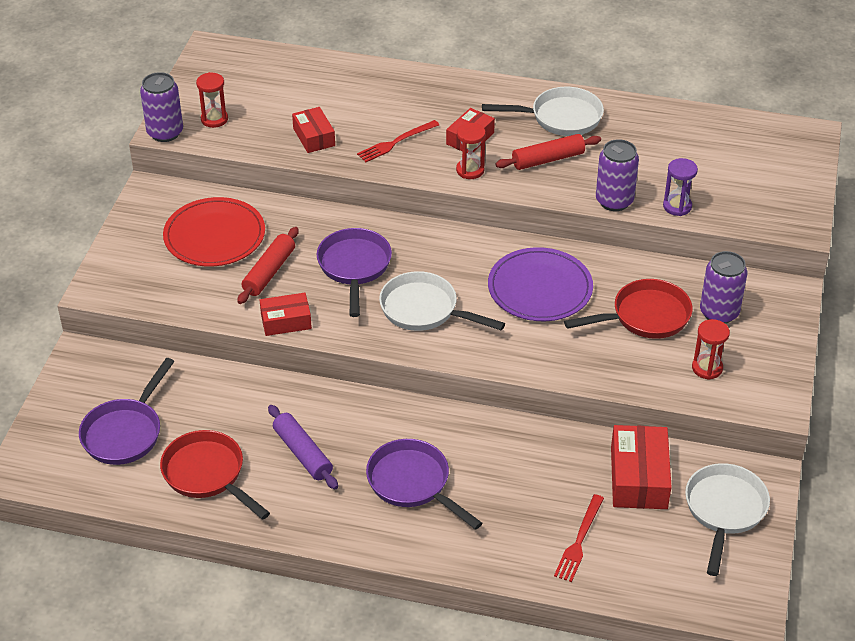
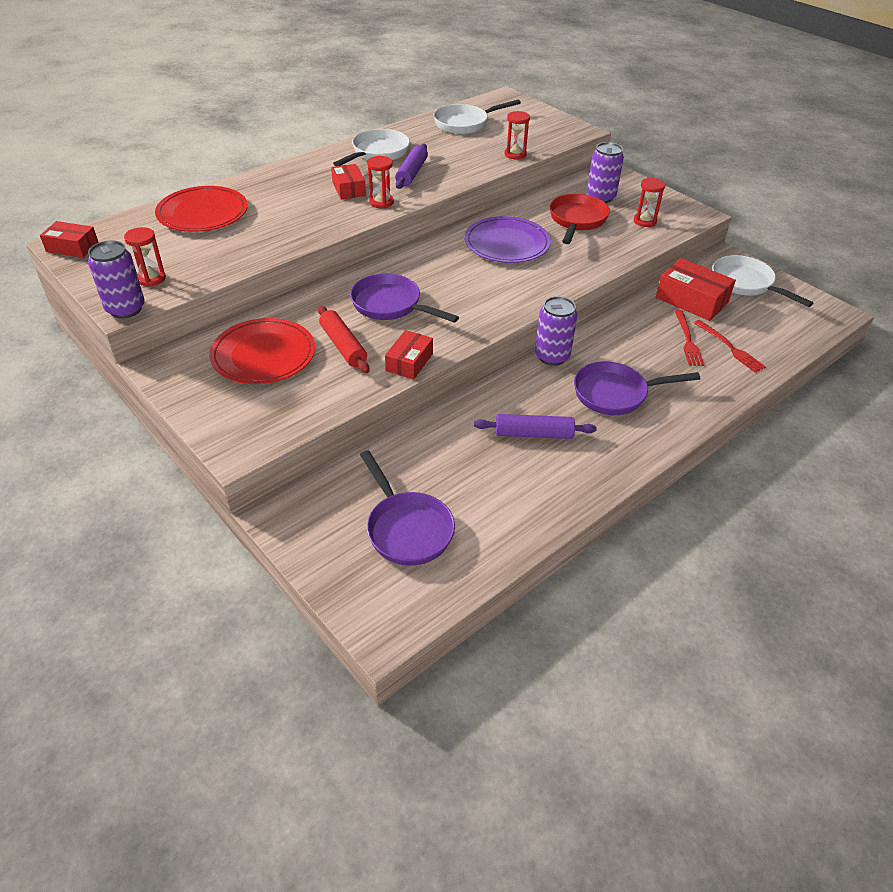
camera: 55 degrees left, 0 degrees up
red pan [160,430,270,520] -> none
red box [292,107,335,153] -> red box moved to [40,221,99,258]
red fork [357,120,439,162] -> red fork moved to [675,310,704,366]
white pan [379,271,505,331] -> white pan moved to [434,99,521,134]
red rolling pin [495,134,601,170] -> purple rolling pin [395,144,428,189]
purple can [596,139,639,211] -> purple can moved to [535,296,577,366]
purple hourglass [663,158,698,216] -> red hourglass [505,111,530,159]
none -> red plate [155,186,248,232]

